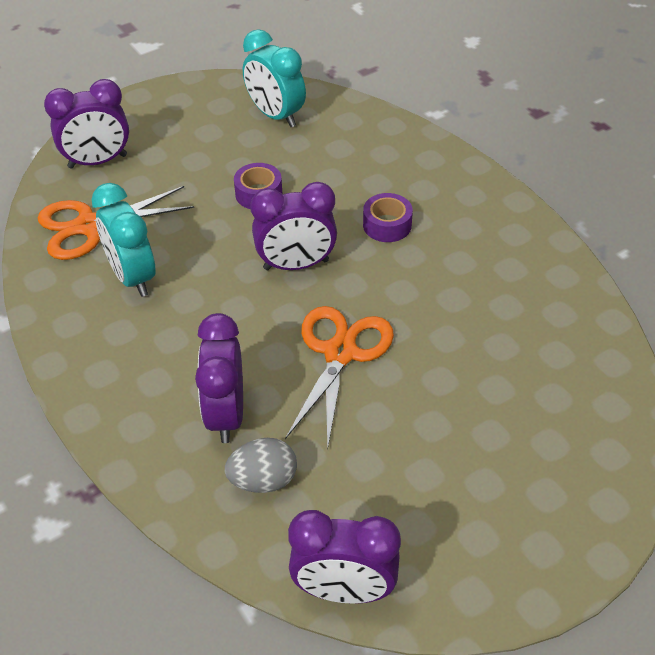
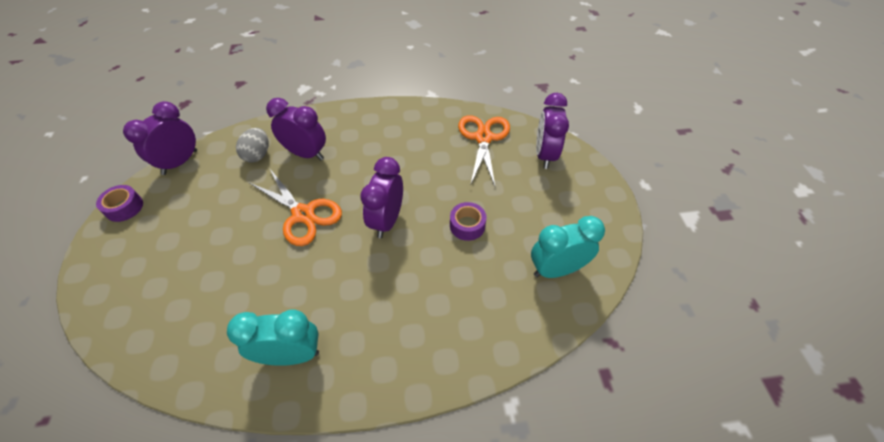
camera: 115 degrees right, 5 degrees up
turquoise clock [92,183,156,297] -> turquoise clock moved to [227,310,319,366]
purple tape [363,193,413,242] -> purple tape moved to [96,185,143,222]

